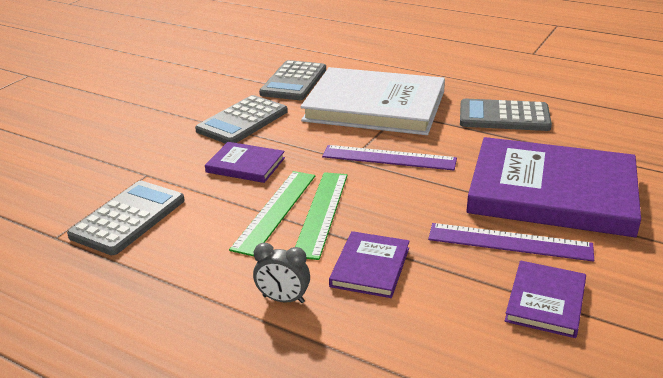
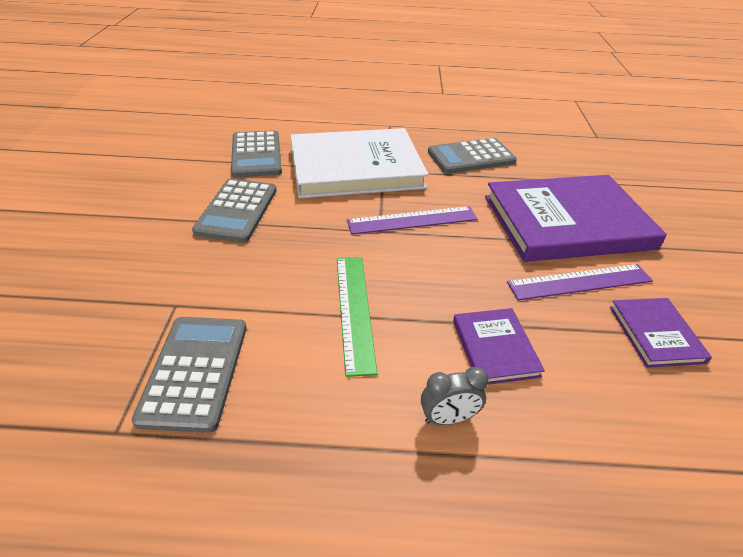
camera: 30 degrees left, 10 degrees up
purple book [205,142,285,183] -> none
green ruler [295,172,348,260] -> none

